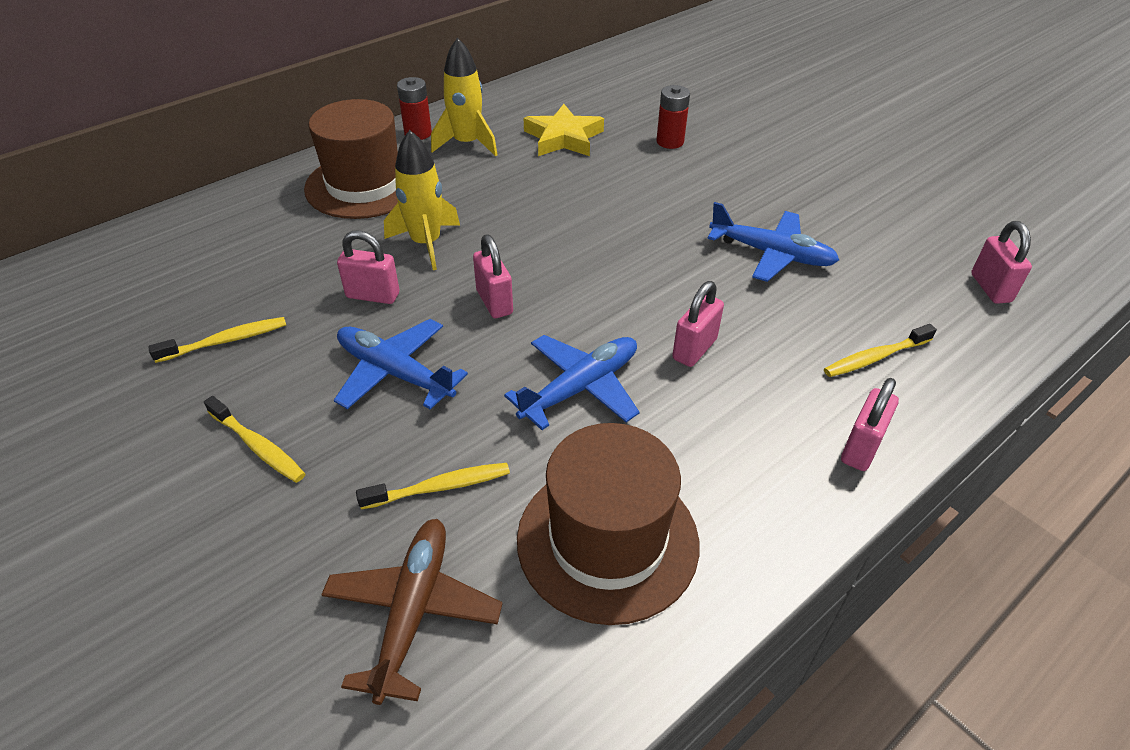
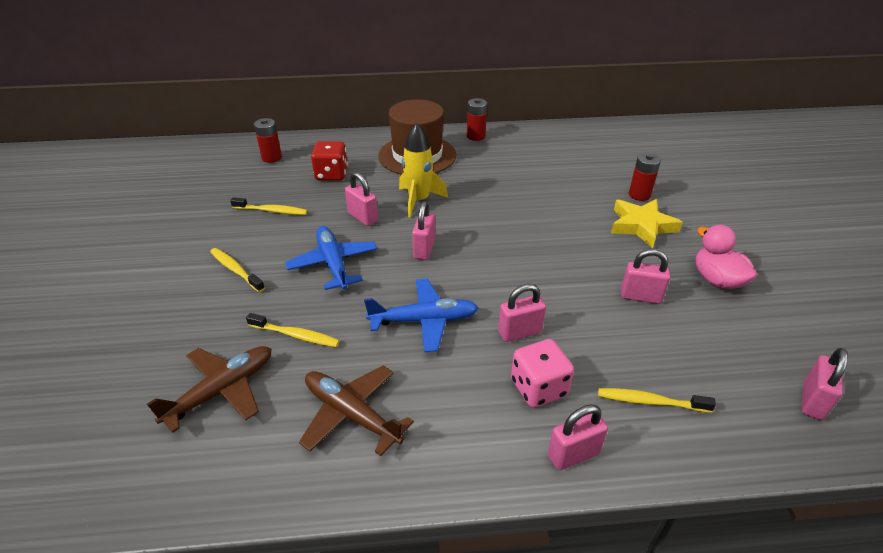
camera: 35 degrees right, 5 degrees down
yellow toothbrush [204,396,305,483] -> yellow toothbrush turned 150 degrees clockwise [210,248,265,292]
yellow rocket [431,37,498,156] -> none
brown hat [517,423,699,625] -> brown plane [299,365,414,456]
yellow star [524,104,604,156] -> yellow star moved to [611,199,683,248]
blue plane [707,202,839,282] -> pink padlock [621,249,670,304]
none -> red battery [254,118,282,163]
none -> red dice [311,141,348,181]
none -> pink dice [511,339,574,408]
none -> pink duck [696,225,757,289]

